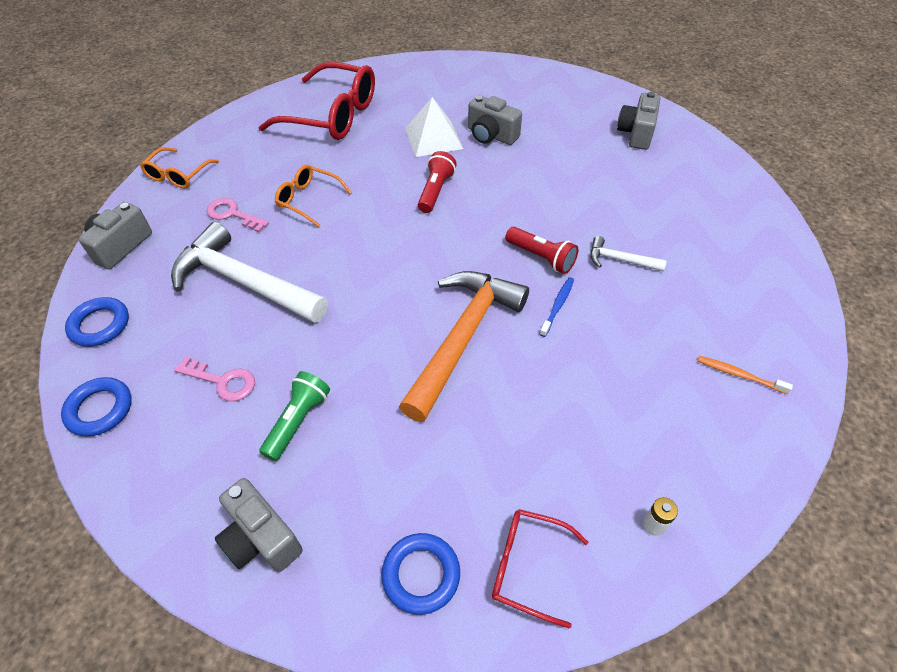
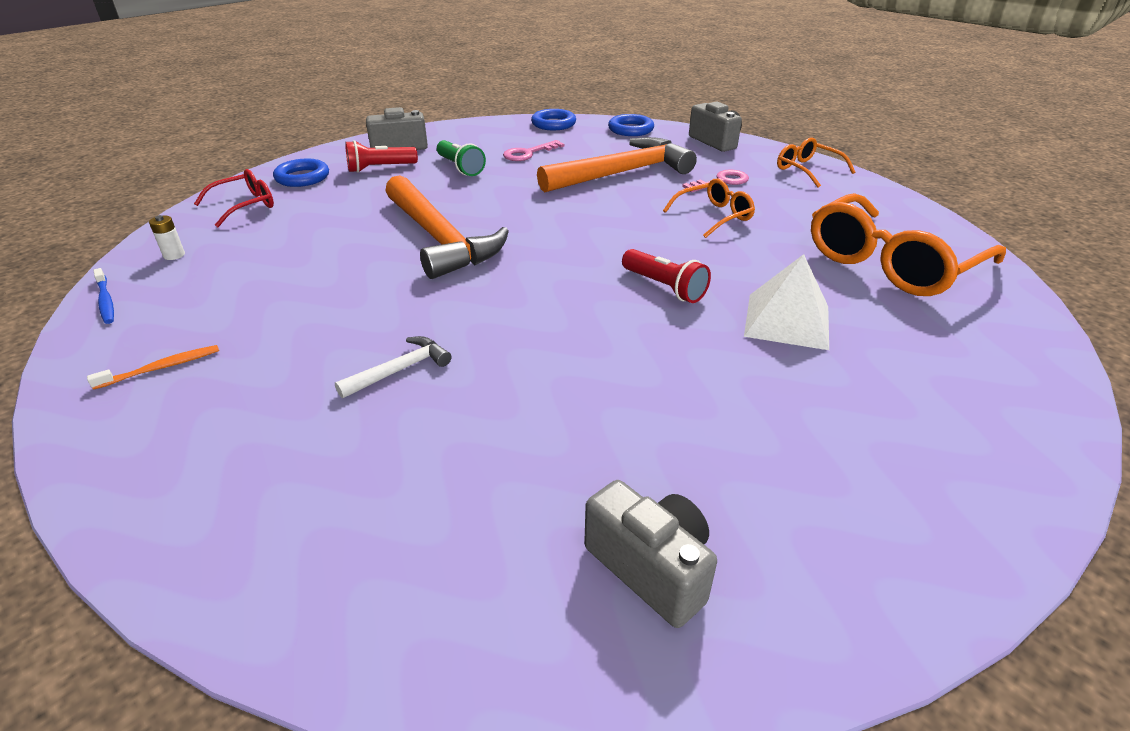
camera: 120 degrees right, 15 degrees down
white hammer [171,222,328,323] -> orange hammer [537,137,697,192]
red glasses [258,62,375,140] -> orange glasses [811,193,1006,296]
grey camera [468,95,522,145] -> none
red flashlight [505,227,578,274] -> red flashlight moved to [345,140,418,173]
blue toothbrush [540,277,574,337] -> blue toothbrush moved to [94,268,114,324]

